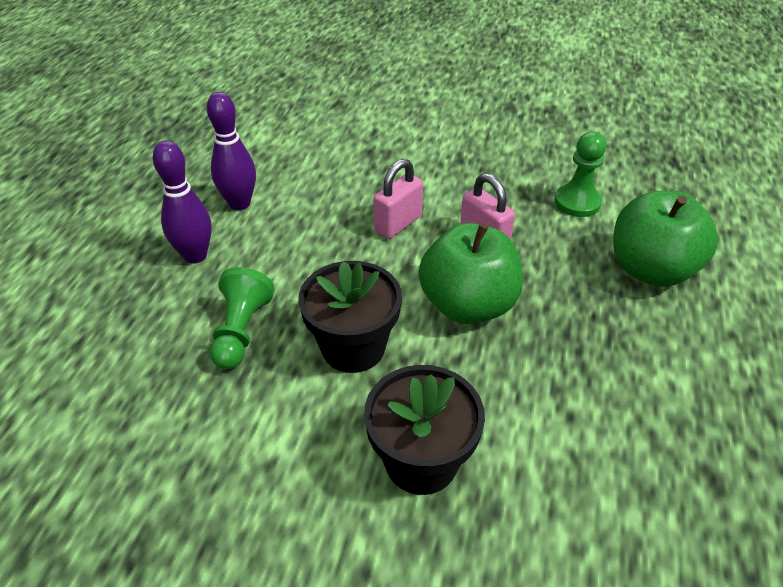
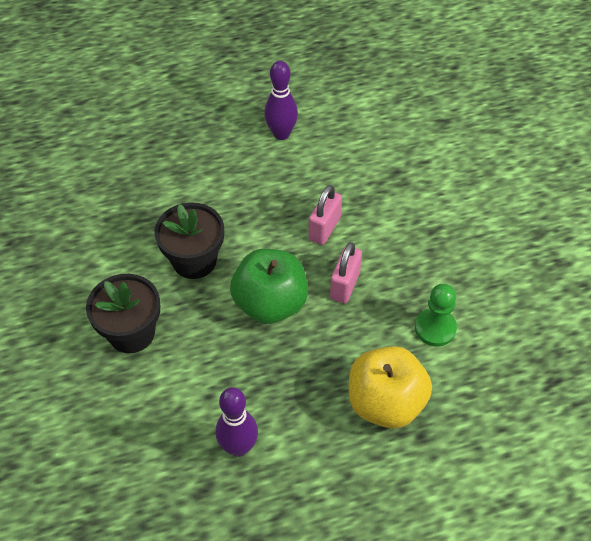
camera: 60 degrees right, 10 degrees up
purple bowling pin [153,141,212,263] -> purple bowling pin moved to [216,387,258,457]
green pawn [210,267,275,369] -> none
pink padlock [374,159,423,239] -> pink padlock turned 75 degrees counterclockwise [309,185,342,245]
green apple [613,191,718,287] -> yellow apple [349,346,432,429]

